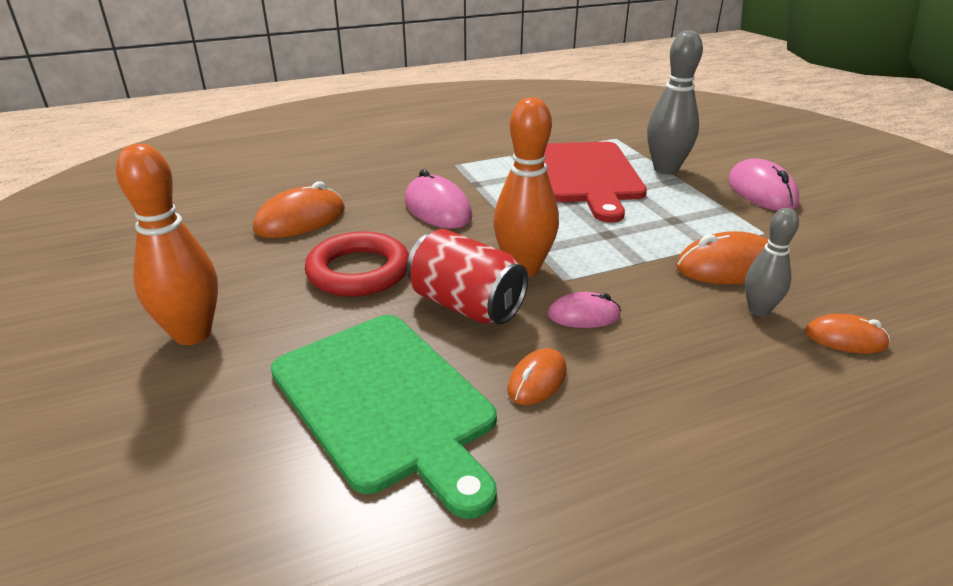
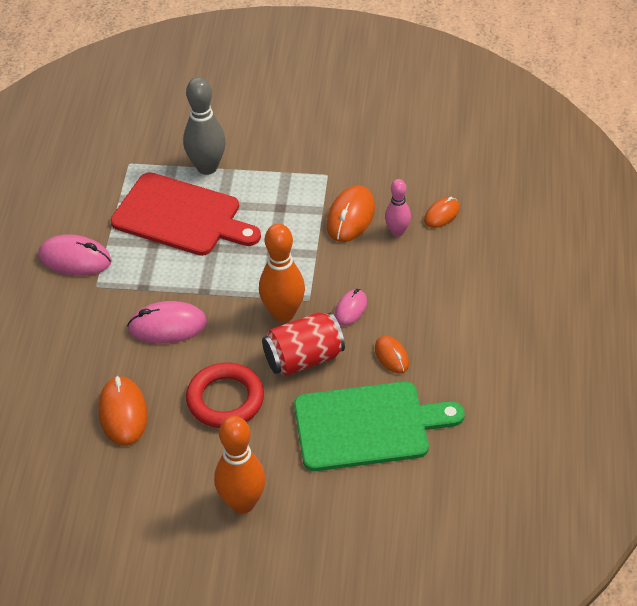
camera: 60 degrees left, 15 degrees up
pink mouse [728,159,799,211] -> pink mouse moved to [38,234,112,276]
grey bowling pin [745,208,799,316] -> pink bowling pin [385,179,411,237]

